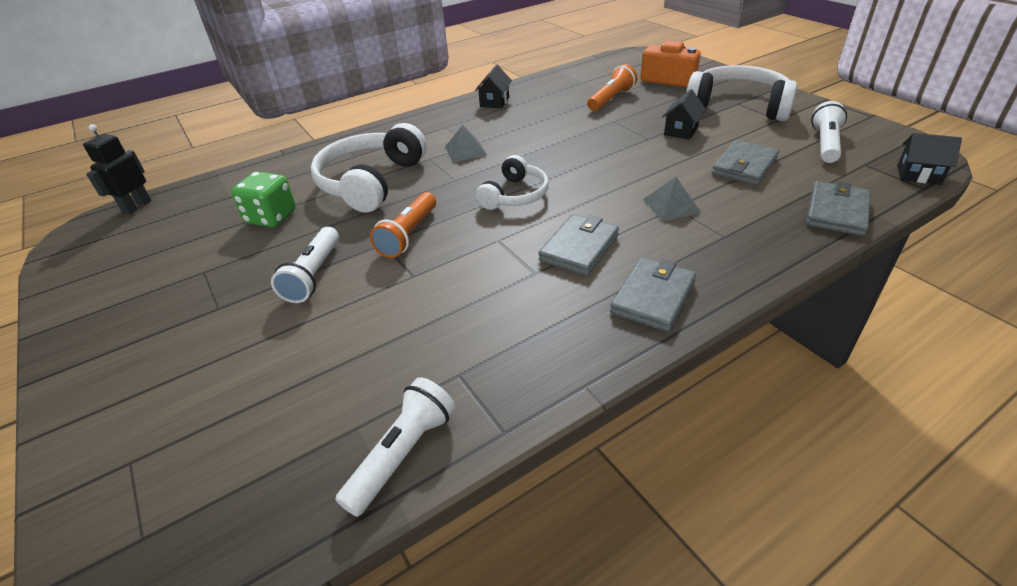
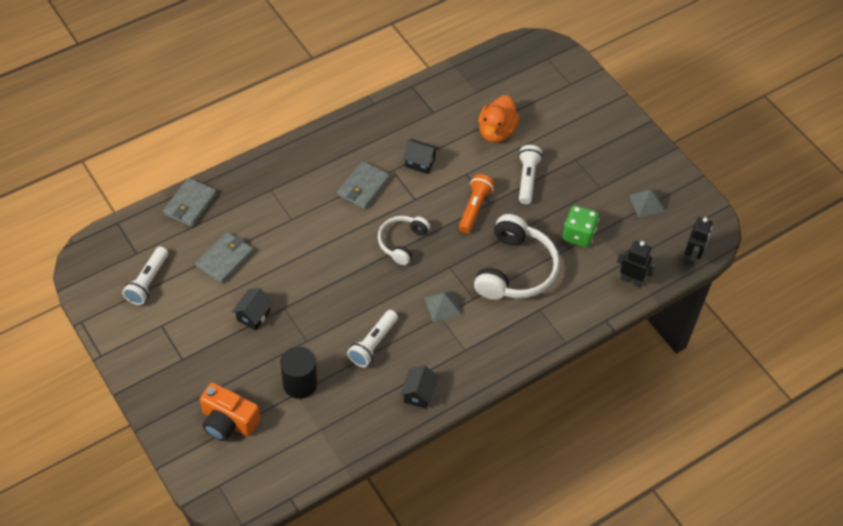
camera: 175 degrees right, 15 degrees up
white flashlight [335,377,455,517] -> white flashlight moved to [347,310,398,367]
orange flashlight [587,64,638,111] -> black cylinder [280,346,317,399]
grey wallet [610,257,696,332] -> none
grey pyramid [643,177,701,221] -> grey pyramid moved to [629,190,665,217]
white headphones [687,65,797,121] -> none
black house [897,133,962,185] -> black house moved to [403,139,438,174]
none -> orange duck [478,95,520,142]
none -> black robot [617,241,657,287]

